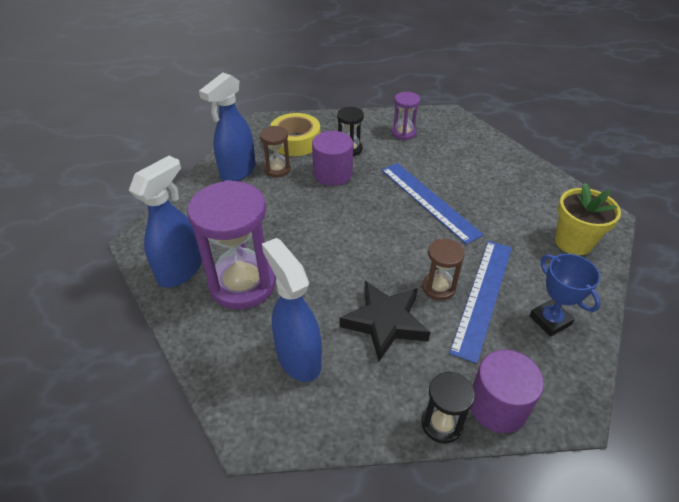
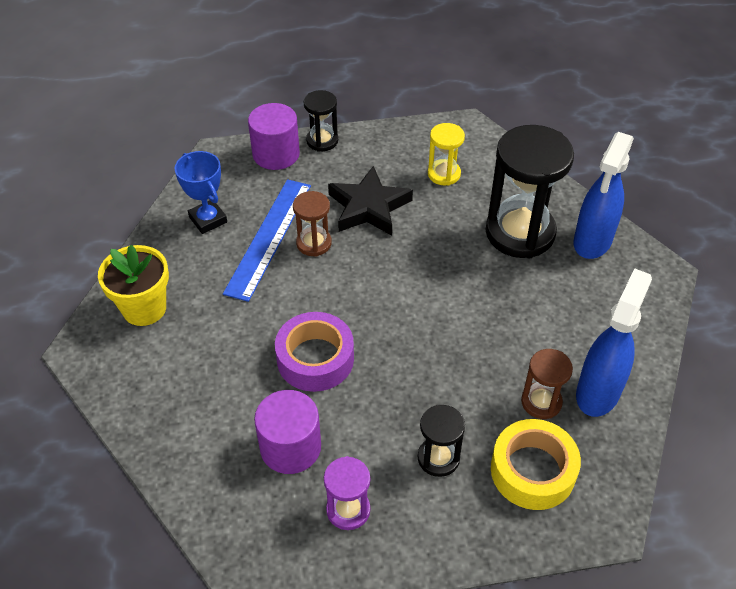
camera: 175 degrees right, 5 degrees up
purple hourglass [187,180,276,310] -> black hourglass [486,125,574,258]
blue spray bottle [262,238,322,382] -> yellow hourglass [428,123,465,186]
purple cylinder [312,131,353,186] -> purple cylinder moved to [254,390,321,474]
blue ruler [381,163,484,244] -> purple tape [275,312,354,392]

